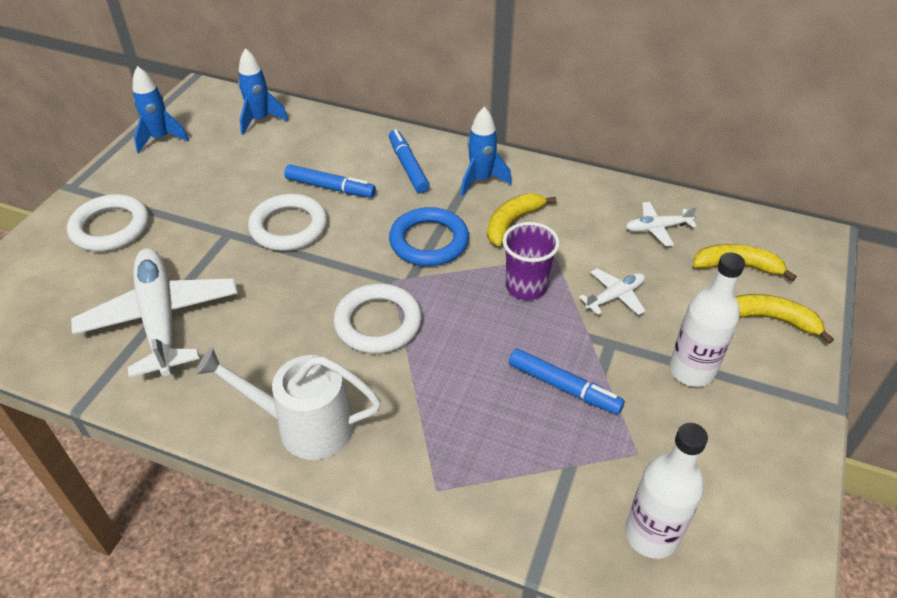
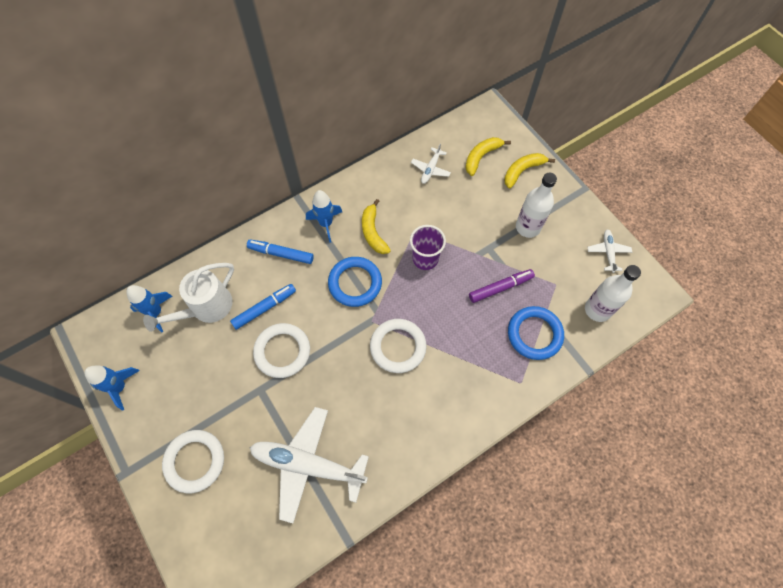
camera: 55 degrees left, 20 degrees up
white watering can [196,347,381,460] -> white watering can moved to [143,263,234,332]
blue marker [509,348,625,414] -> purple marker [469,269,535,303]
white plane [579,268,645,315] -> white plane moved to [587,229,632,273]
none -> blue ring [508,306,564,360]

